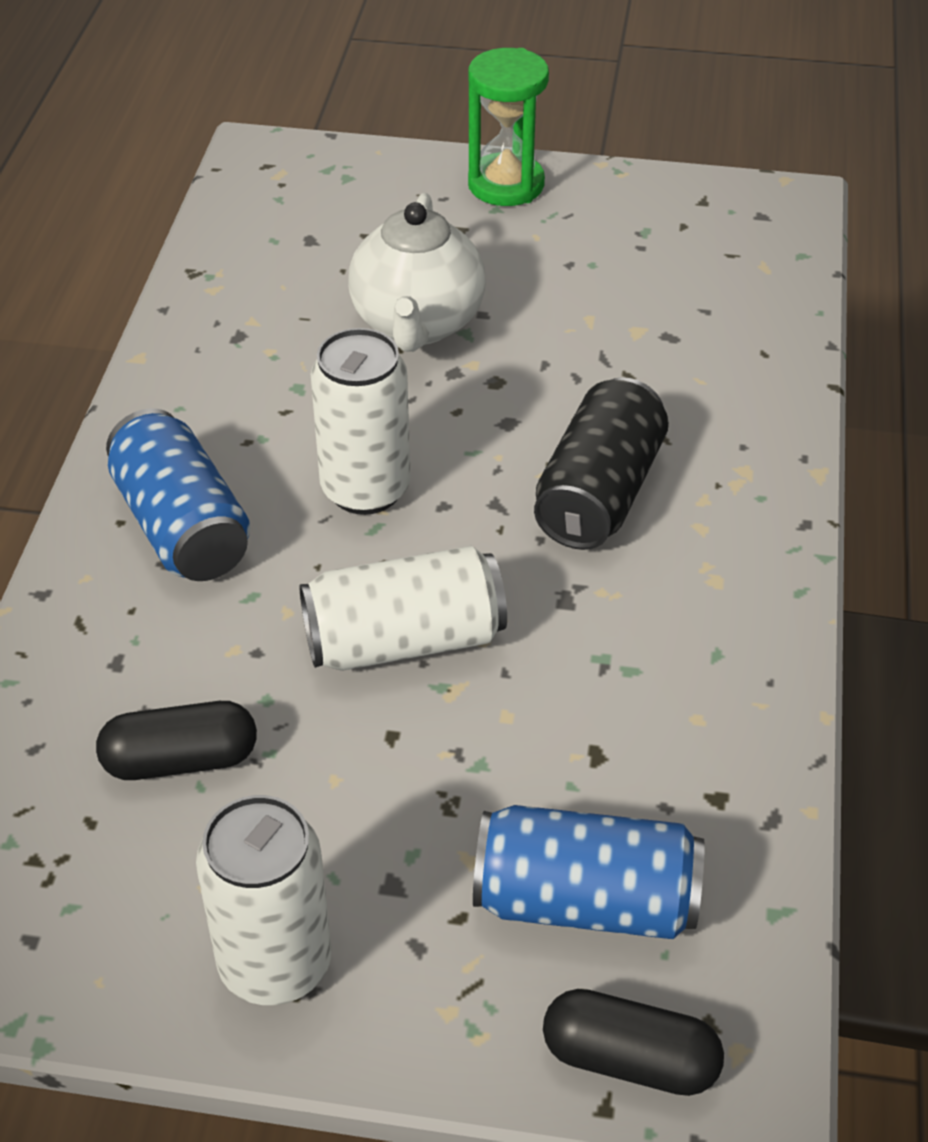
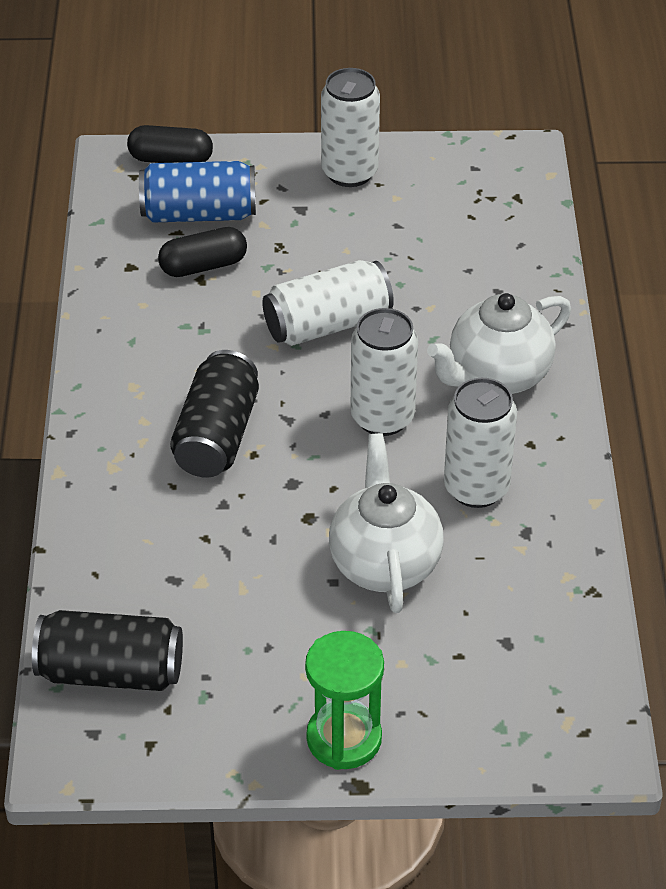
camera: 170 degrees right, 0 degrees up
black capsule [96,701,257,780] -> black capsule moved to [158,227,247,277]
blue can [106,408,250,581] -> white teapot [427,293,571,394]
none -> black can [32,610,183,691]
none -> white can [444,378,517,508]

